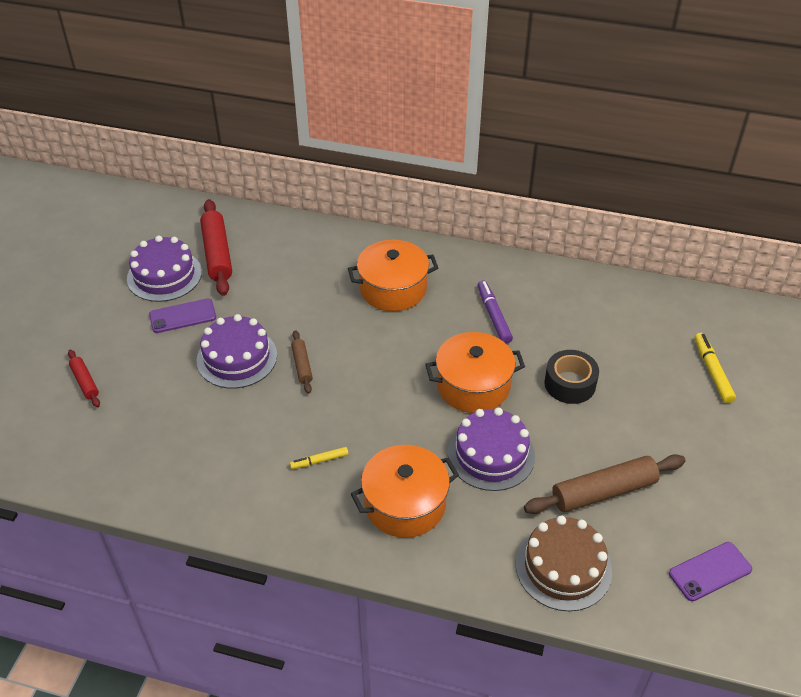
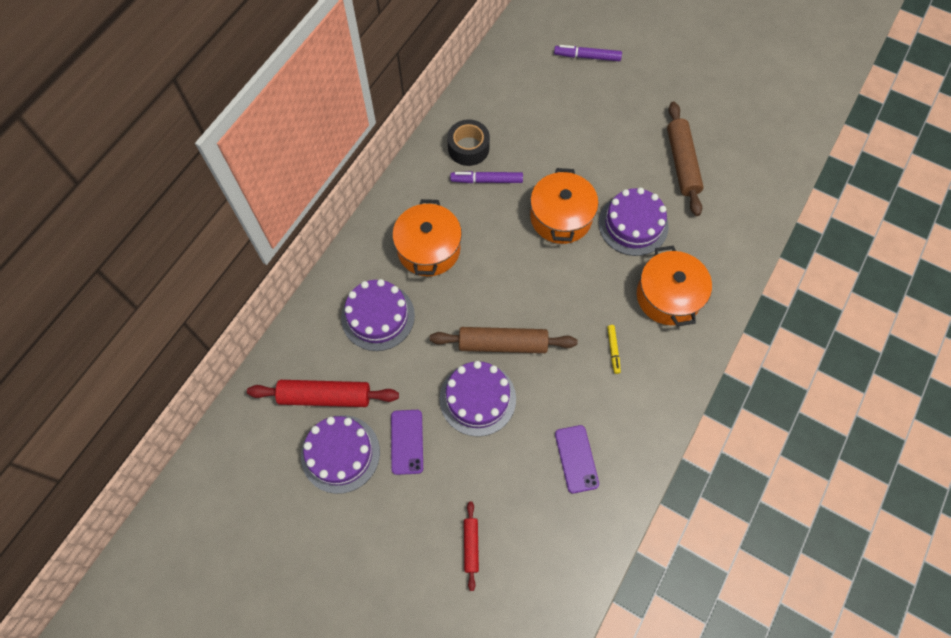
camera: 75 degrees left, 20 degrees up
red rolling pin [68,350,100,407] -> red rolling pin turned 75 degrees counterclockwise [464,501,479,591]
brown rolling pin [291,330,313,394] -> brown rolling pin [430,327,577,353], size x1.88
brown cake [516,516,612,611] -> none
black tape [544,350,599,404] -> black tape moved to [447,120,490,166]
purple phone [669,542,752,601] -> purple phone moved to [555,425,599,493]
yellow marker [694,333,736,403] -> purple marker [554,45,622,61]
none -> purple cake [341,279,415,351]

